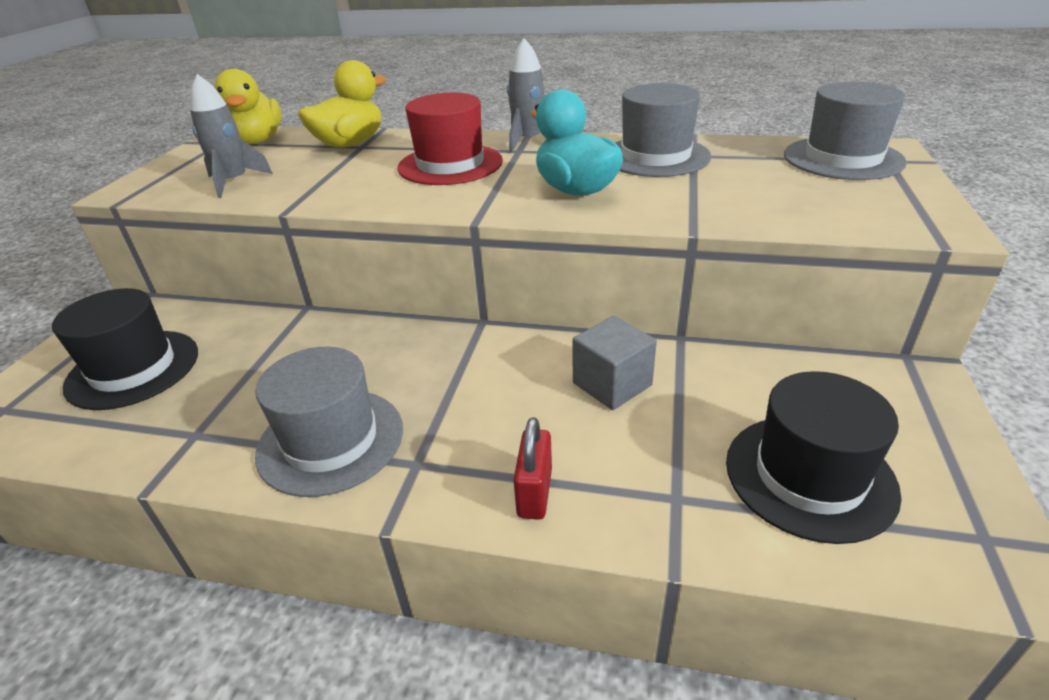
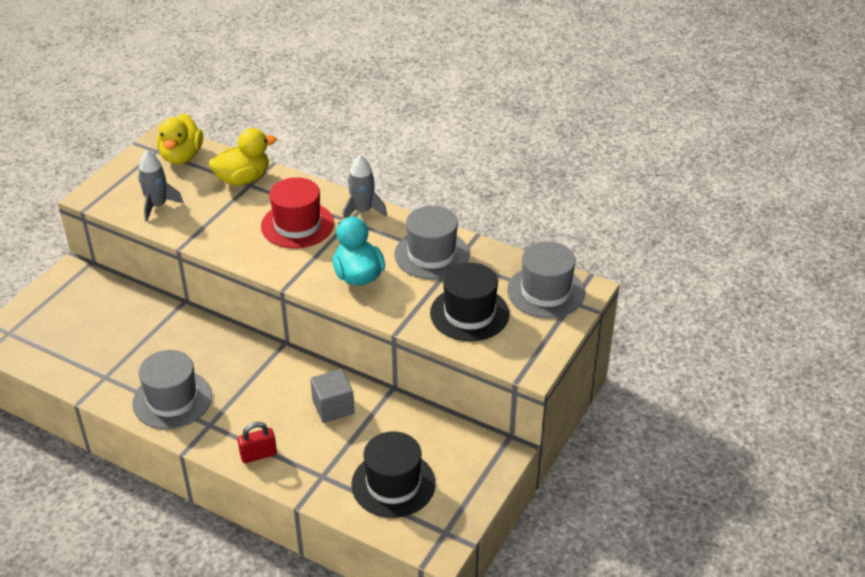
camera: 15 degrees right, 5 degrees up
black hat [52,288,198,410] -> black hat moved to [430,263,509,341]
red padlock [513,417,552,520] -> red padlock turned 45 degrees clockwise [238,422,277,463]

